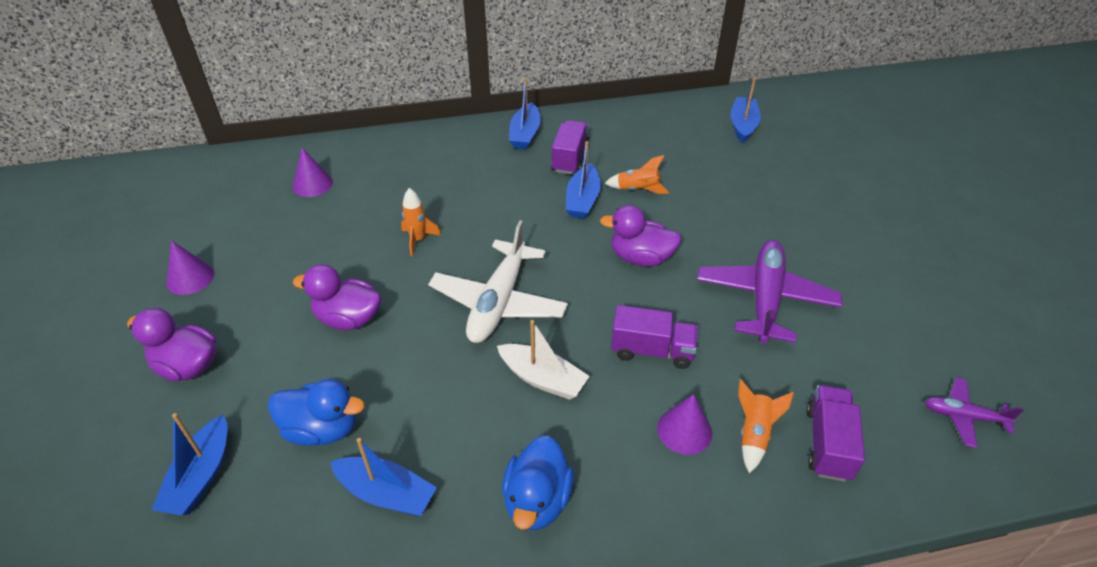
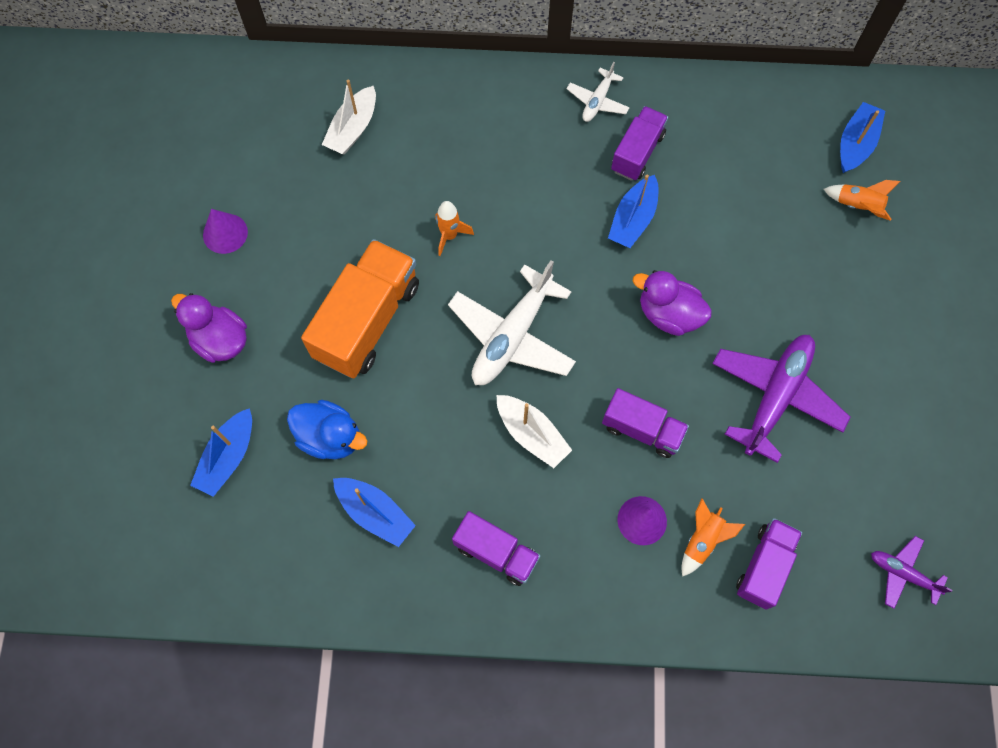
camera: 15 degrees right, 25 degrees up
purple cone [292,148,333,197] -> white boat [322,80,376,155]
purple duck [293,264,382,330] -> orange truck [301,239,419,378]
blue duck [502,435,574,530] -> purple truck [452,511,540,586]
blue boat [509,78,541,150] -> white plane [567,62,630,122]
orange rocket [605,155,669,194] -> orange rocket moved to [824,180,901,221]

